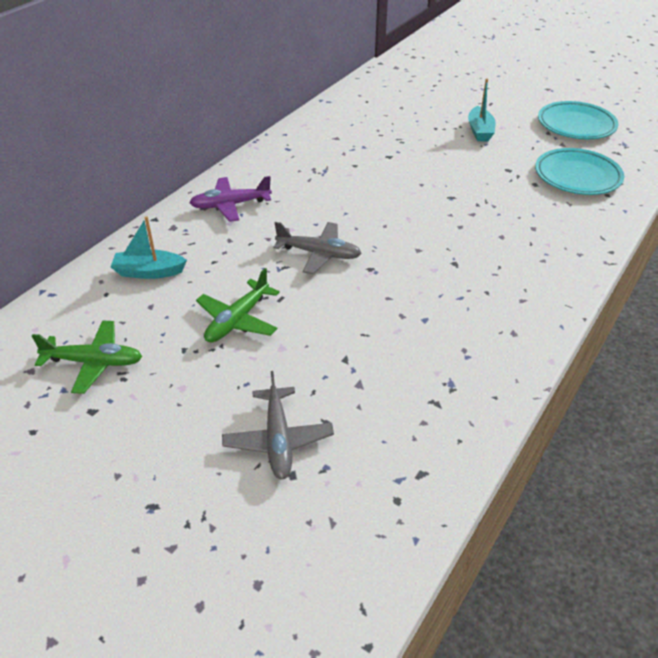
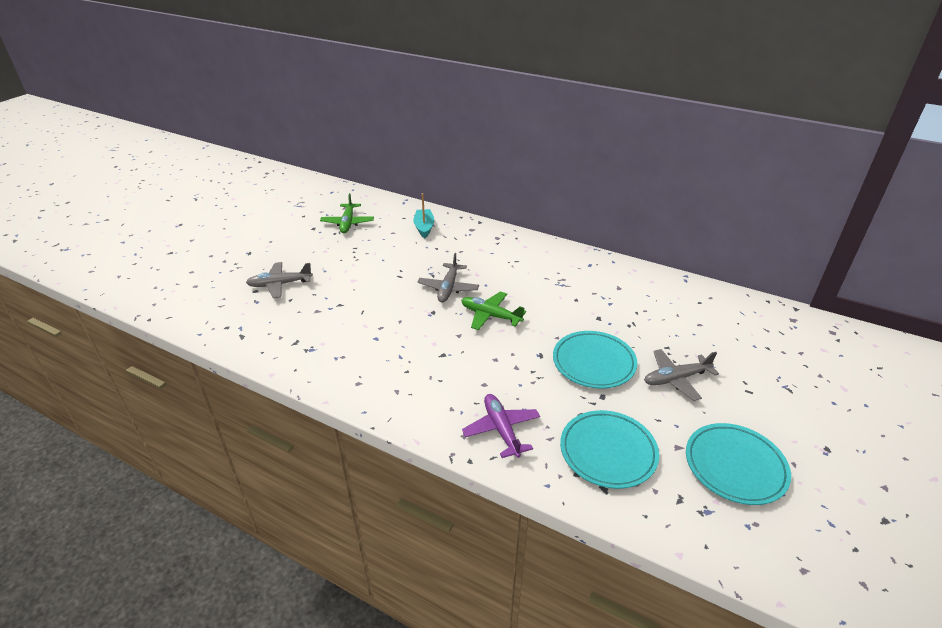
camera: 85 degrees right, 5 degrees down
purple plane [189,176,272,222] -> purple plane moved to [462,394,540,458]
green plane [196,268,280,343] -> green plane moved to [461,291,526,330]
turquoise boat [468,79,495,141] -> grey plane [644,349,719,401]
none -> turquoise plate [553,331,637,388]

